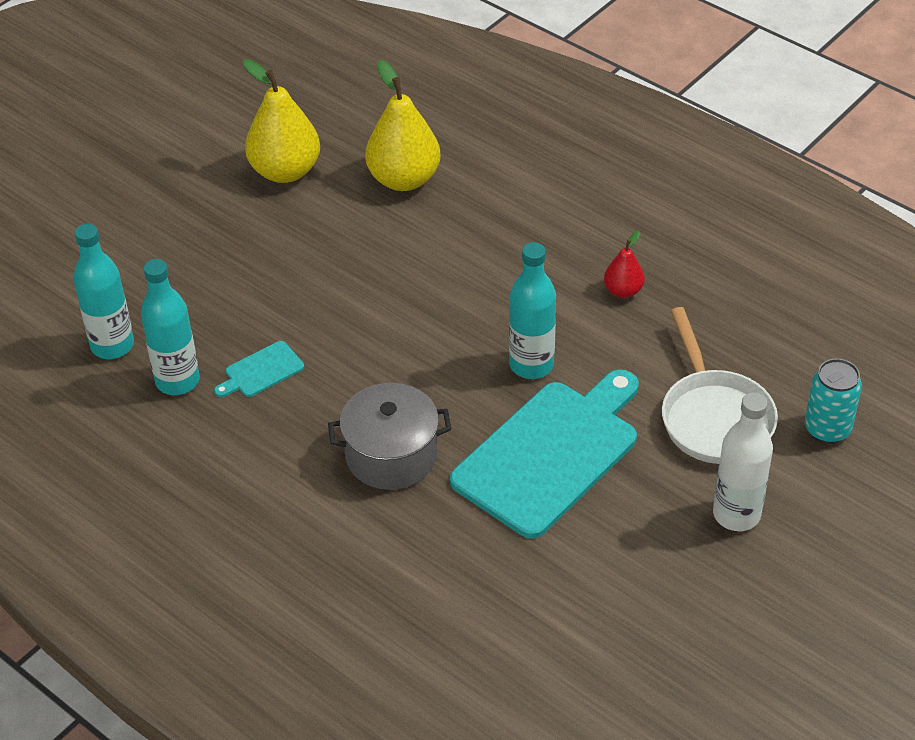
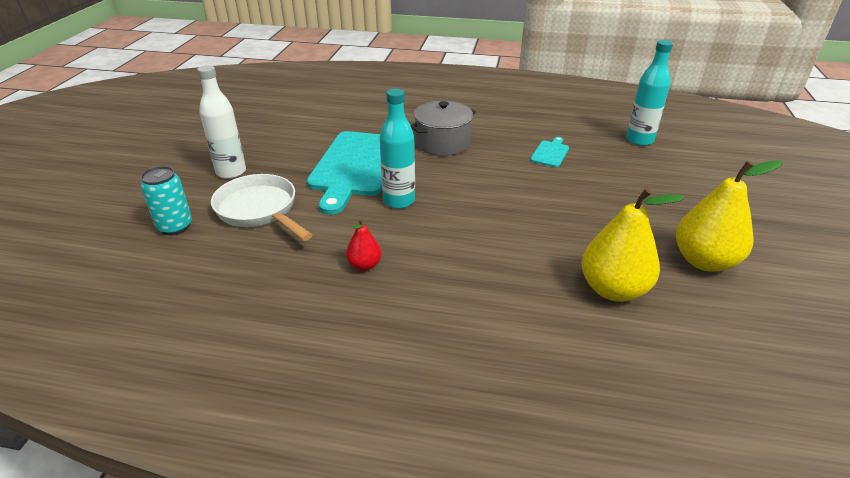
camera: 150 degrees right, 10 degrees down
turquoise bottle [141,259,200,395] -> none

